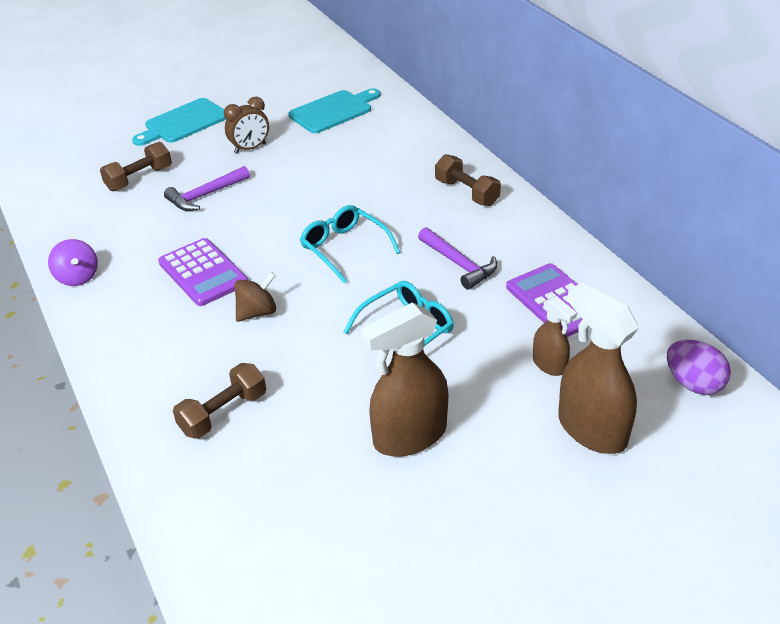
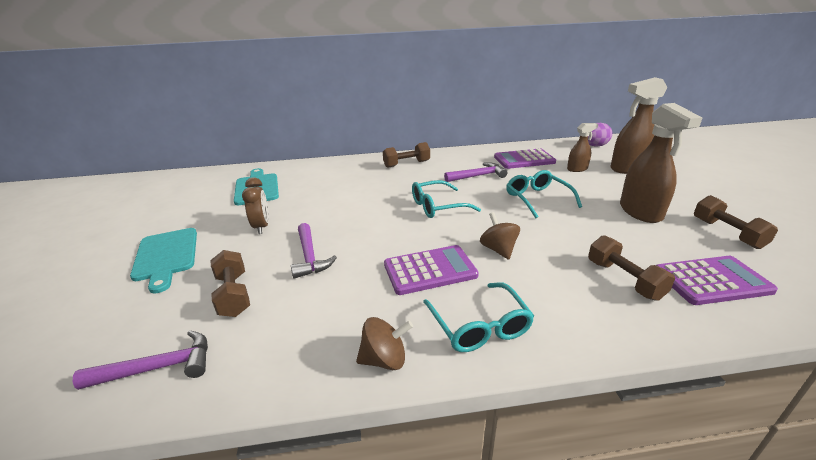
camera: 70 degrees left, 10 degrees down
purple spinning top [48,239,98,286] -> brown spinning top [356,317,413,370]
none -> purple hammer [73,330,208,390]
none -> turquoise glasses [423,282,534,352]
none -> purple calculator [656,256,778,305]
none -> brown dumbbell [694,195,778,249]

